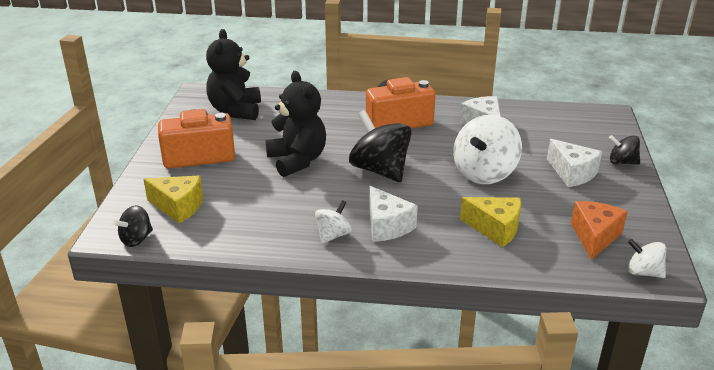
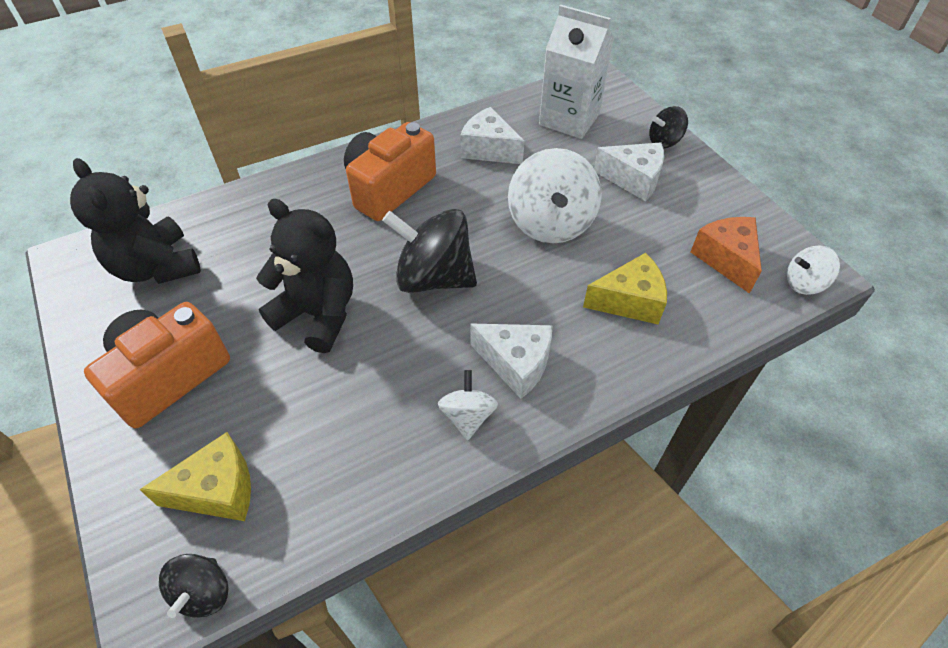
camera: 35 degrees left, 20 degrees up
none -> white carton [539,5,614,139]

